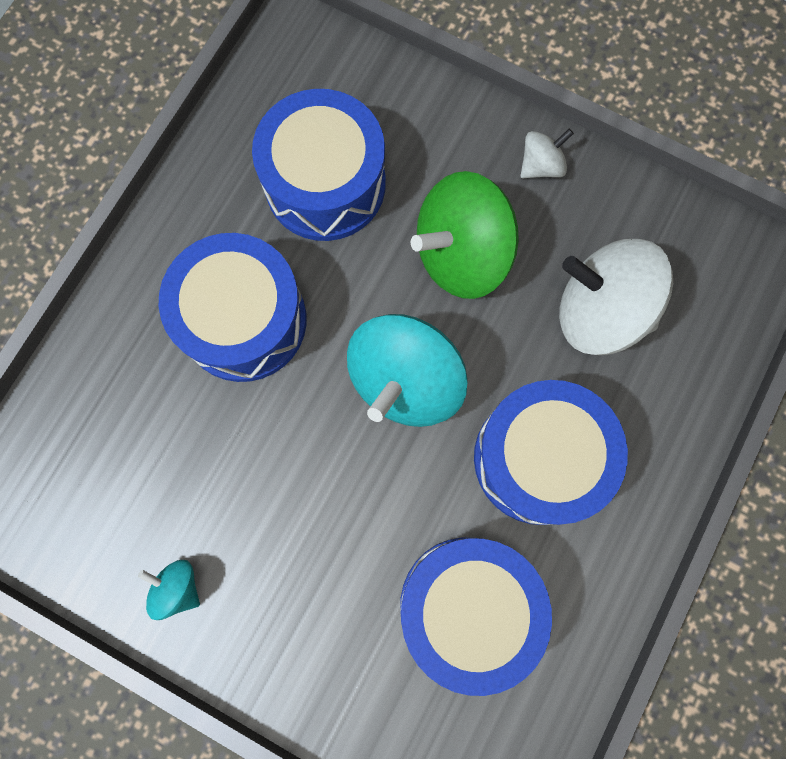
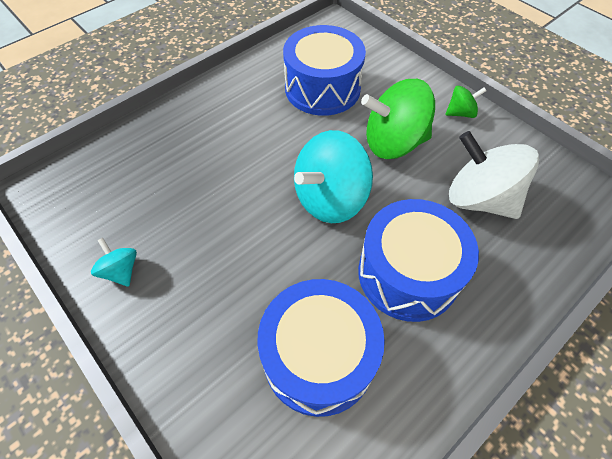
camera: 20 degrees right, 20 degrees down
blue drum [159,233,307,382] -> none
white spinning top [521,129,574,178] -> green spinning top [445,86,486,118]

